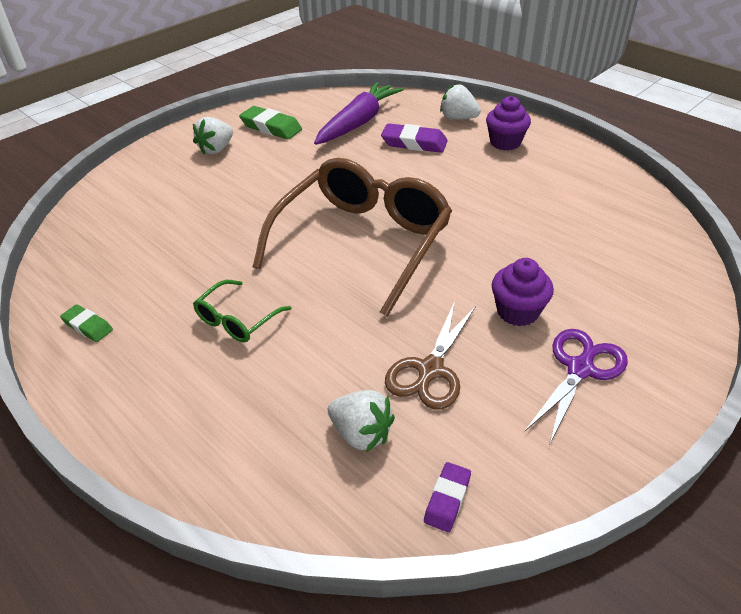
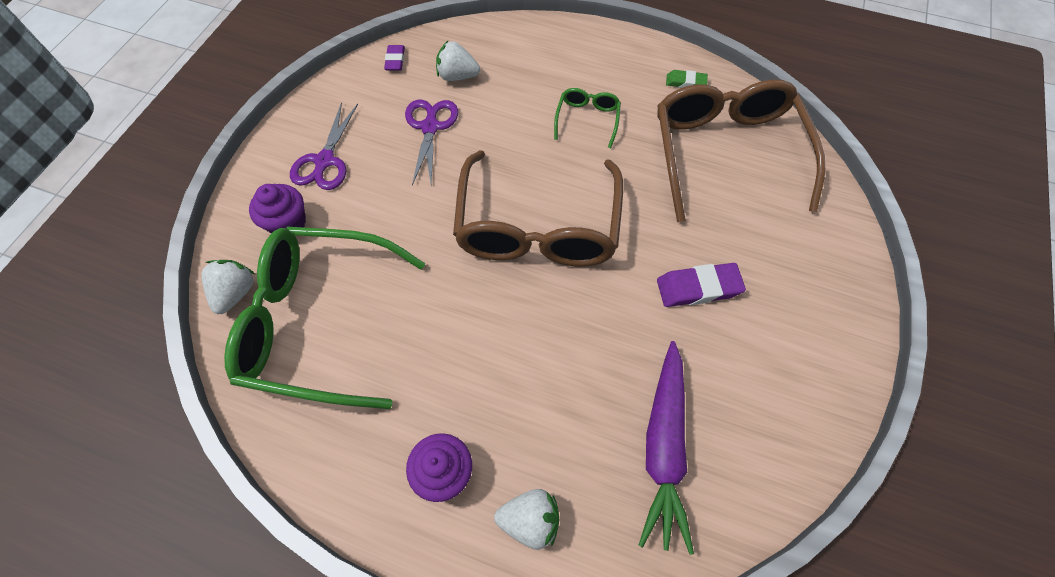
camera: 155 degrees right, 20 degrees up
white strawberry [193,117,233,155] -> white strawberry moved to [202,260,255,314]
green eraser [239,106,302,140] -> none
purple eraser [381,123,448,153] -> purple eraser moved to [657,263,746,307]
brown scissors [385,301,476,410] -> purple scissors [405,99,458,185]
purple cupcake [492,258,554,326] -> purple cupcake moved to [249,184,306,236]
none -> green glasses [224,226,426,409]
none -> brown glasses [657,79,825,222]

